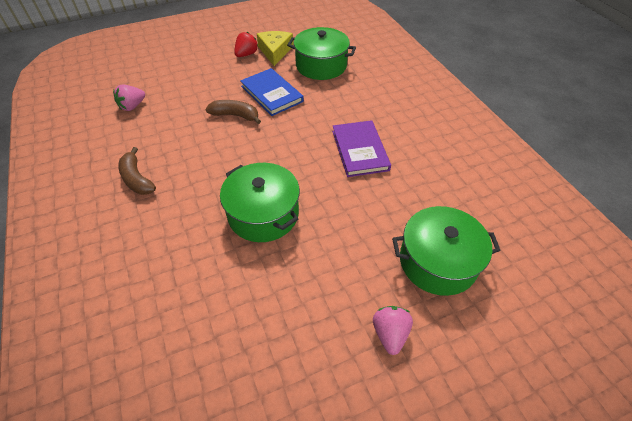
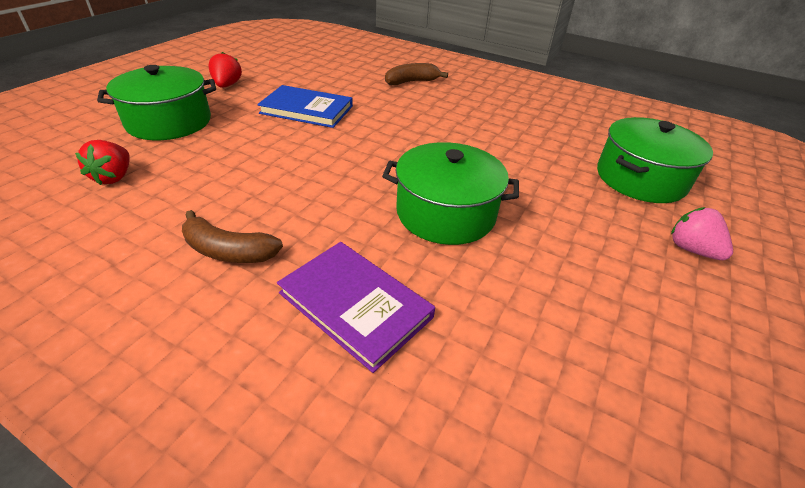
camera: 40 degrees left, 10 degrees down
pink strawberry [113,85,145,111] -> red strawberry [75,140,130,185]
brown banana [205,100,261,124] -> brown banana moved to [385,63,448,85]
yellow cheese [257,31,293,66] -> none
green pot [287,27,356,80] -> green pot moved to [97,65,216,140]
purple book [332,120,391,177] -> purple book moved to [277,242,435,373]

